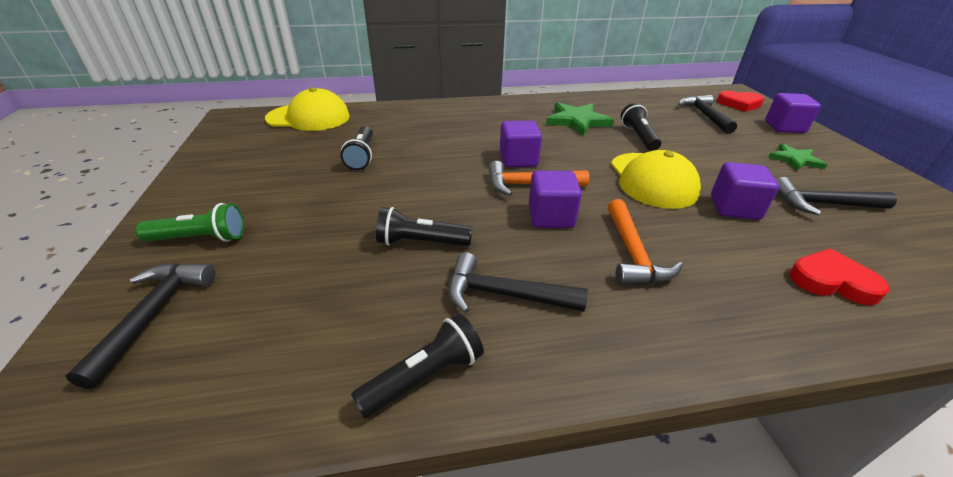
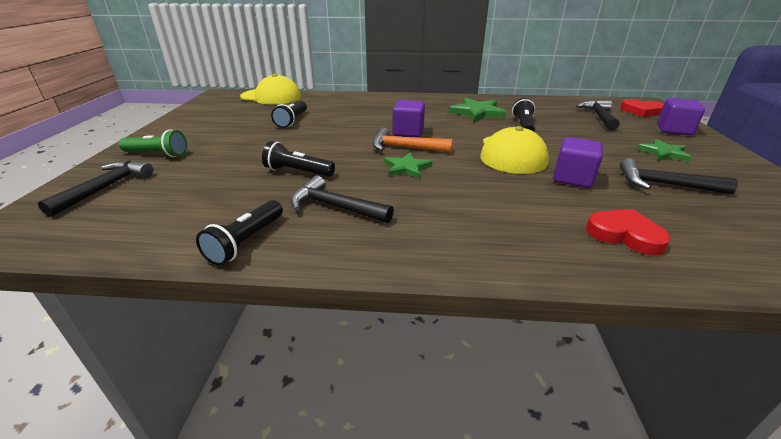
camera: 15 degrees right, 5 degrees down
black flashlight [351,314,484,418] -> black flashlight turned 135 degrees clockwise [196,200,283,266]
purple cube [529,170,582,228] -> green star [384,153,433,179]
orange hammer [608,199,683,285] -> none

